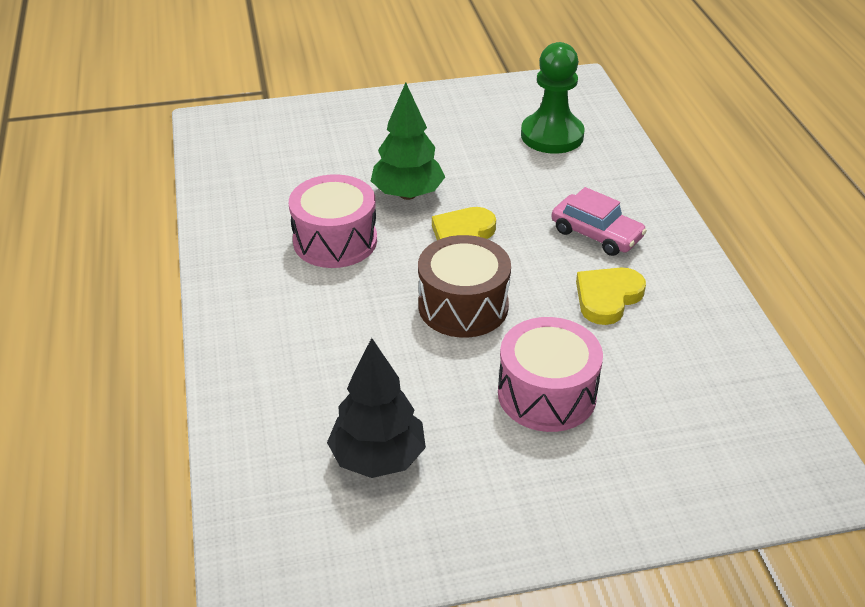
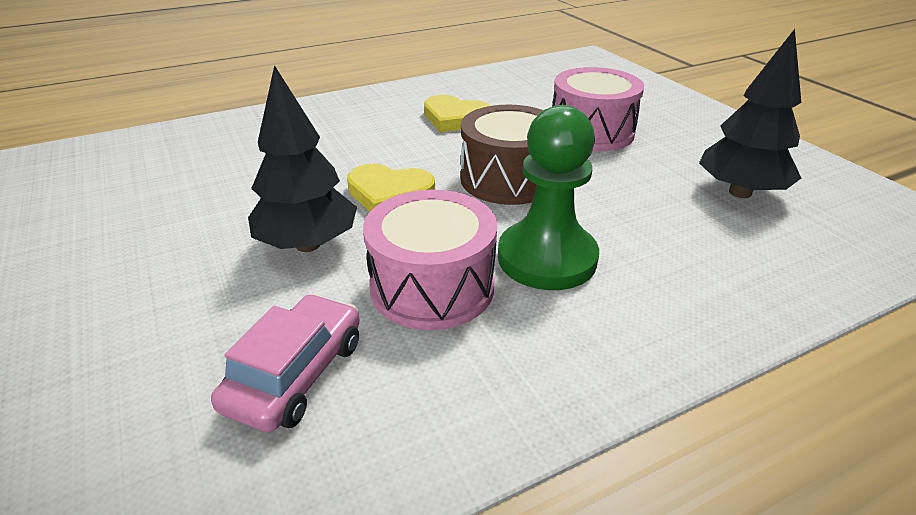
camera: 105 degrees left, 5 degrees down
green tree [371,82,445,200] -> black tree [248,65,357,252]
green pawn [521,42,585,154] -> green pawn moved to [498,105,599,290]
pink car [552,187,647,256] -> pink car moved to [211,294,360,432]

